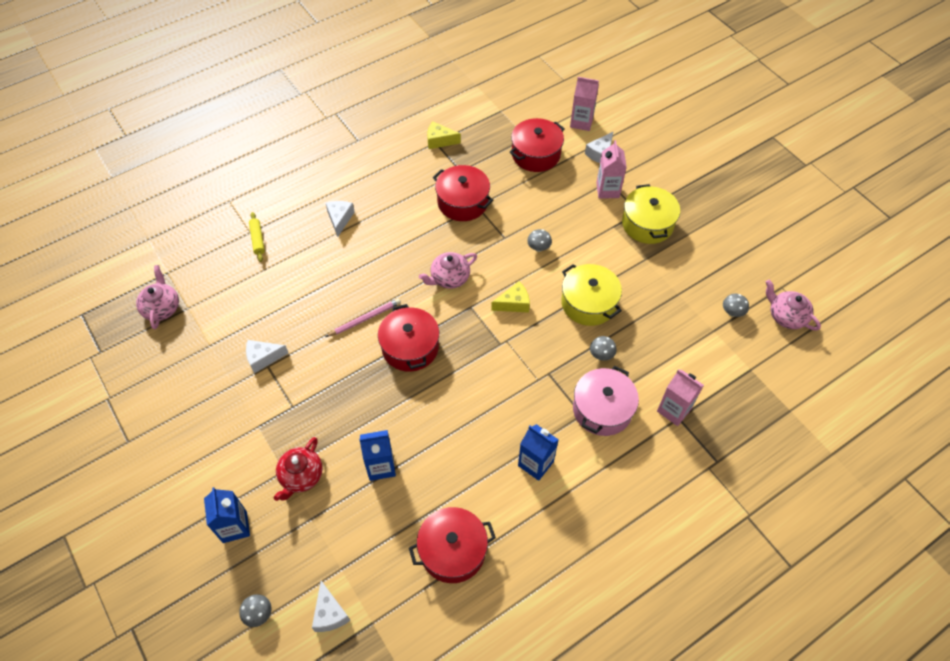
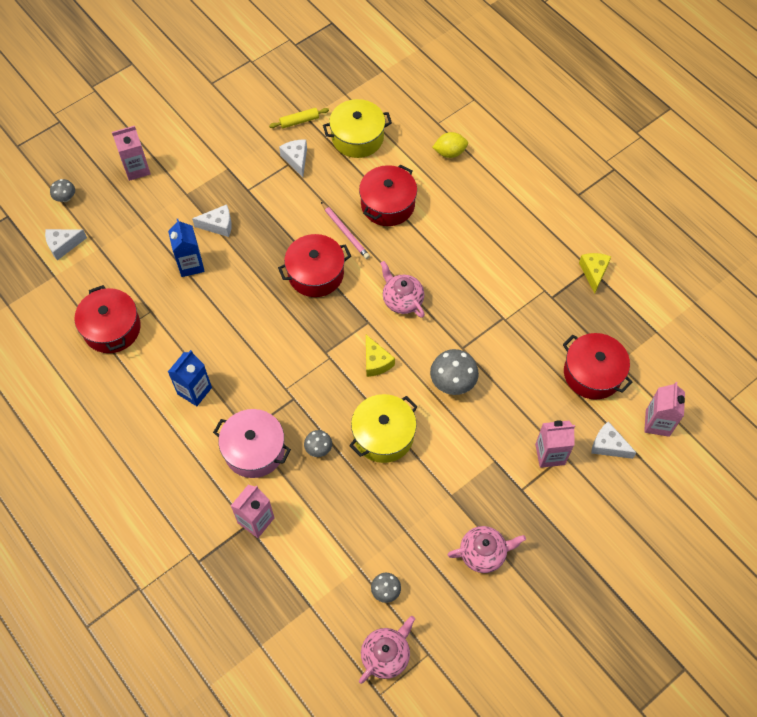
camera: 85 degrees right, 5 degrees up
pink teapot [136,265,179,329] -> pink teapot moved to [447,526,526,573]
blue carton [204,487,250,543] -> pink carton [112,126,151,181]
yellow rolling pin [249,212,265,262] -> yellow rolling pin moved to [269,108,329,128]
red teapot [274,437,323,501] -> none
white cheese [326,201,355,237] -> white cheese moved to [192,204,232,237]
red pot [433,165,493,221] -> red pot moved to [359,164,417,226]
grey mushroom [527,229,552,252] -> grey mushroom [430,349,479,395], size x1.75
yellow pot [622,184,680,244] -> yellow pot moved to [323,99,392,158]
none -> yellow lemon [432,132,468,158]

